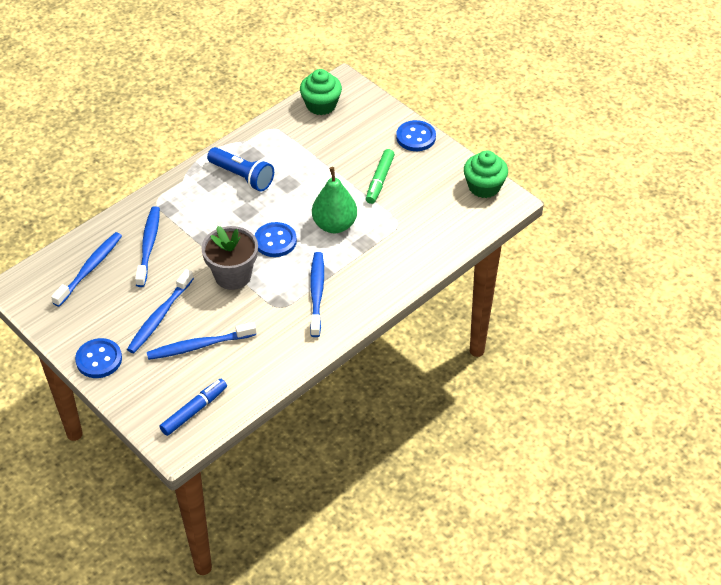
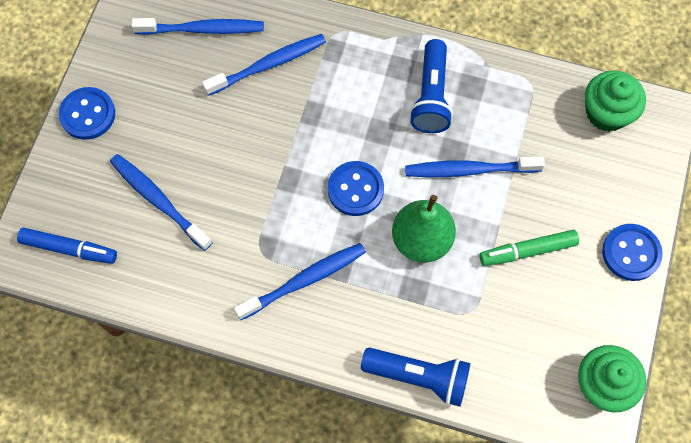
camera: 60 degrees right, 20 degrees up
blue toothbrush [127,269,194,353] -> blue toothbrush moved to [405,156,545,177]
grey flower pot [201,226,258,290] -> none
none -> blue flashlight [361,348,470,407]

